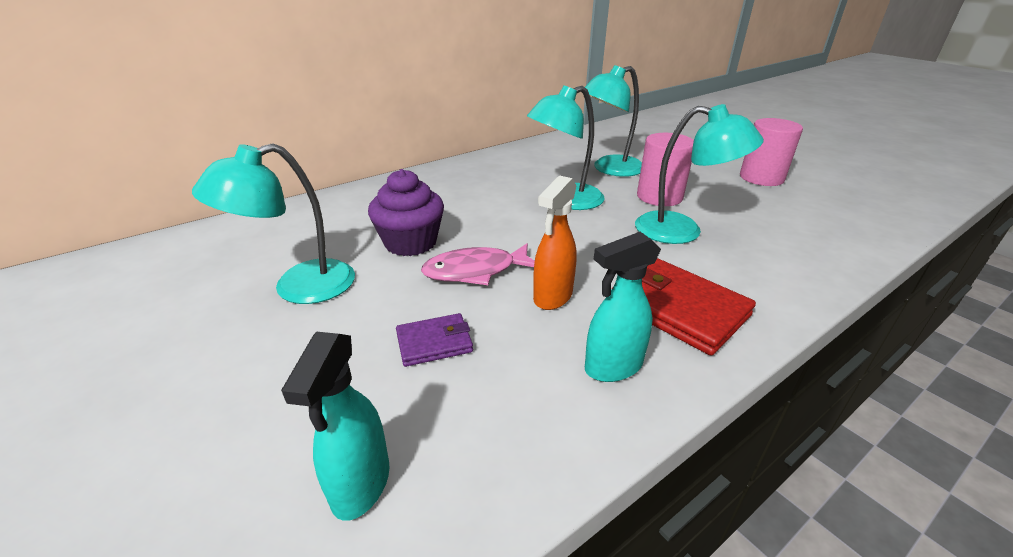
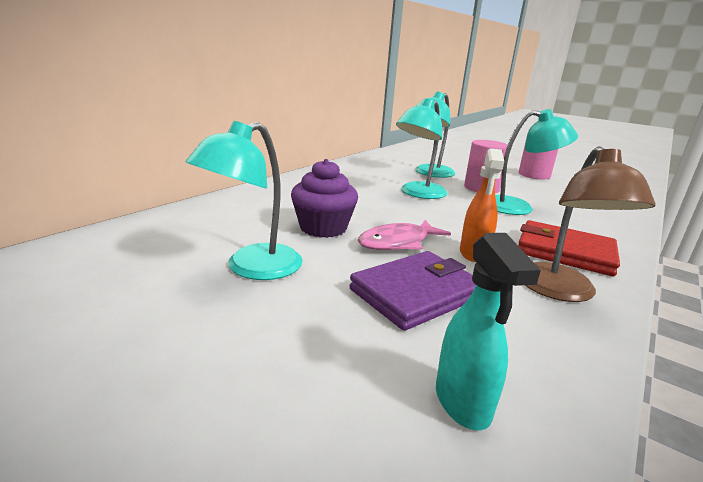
camera: 20 degrees left, 10 degrees down
purple wallet [396,313,473,367] -> purple wallet [349,251,476,331], size x1.79
turquoise spray bottle [585,232,661,382] -> brown lamp [525,146,656,302]

